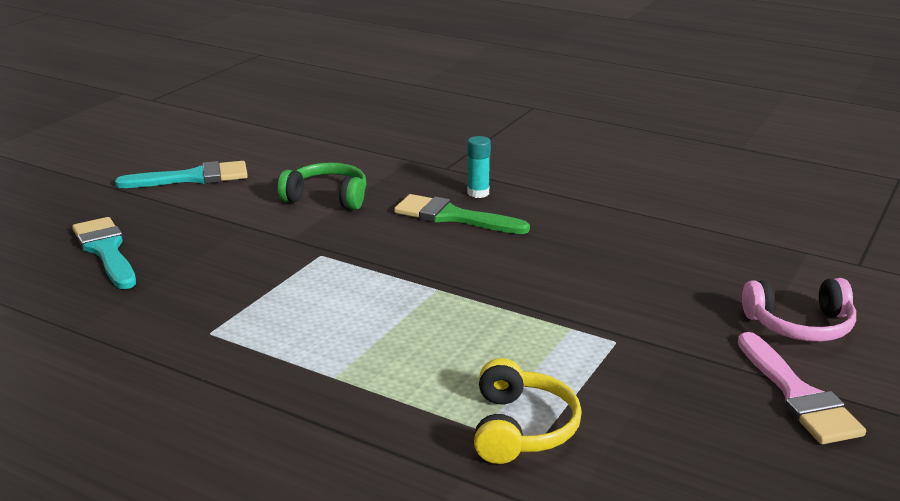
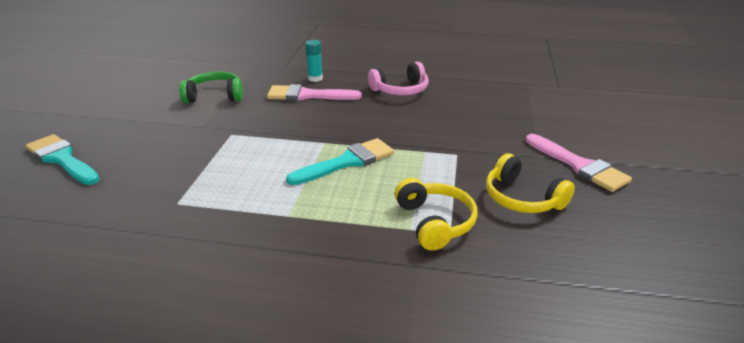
camera: 20 degrees left, 5 degrees up
turquoise brush [115,161,248,188] -> turquoise brush moved to [286,138,394,185]
green brush [394,194,530,234] -> pink brush [267,84,362,101]
pink headphones [742,278,856,342] -> pink headphones moved to [368,62,429,95]
none -> yellow headphones [486,153,575,213]

